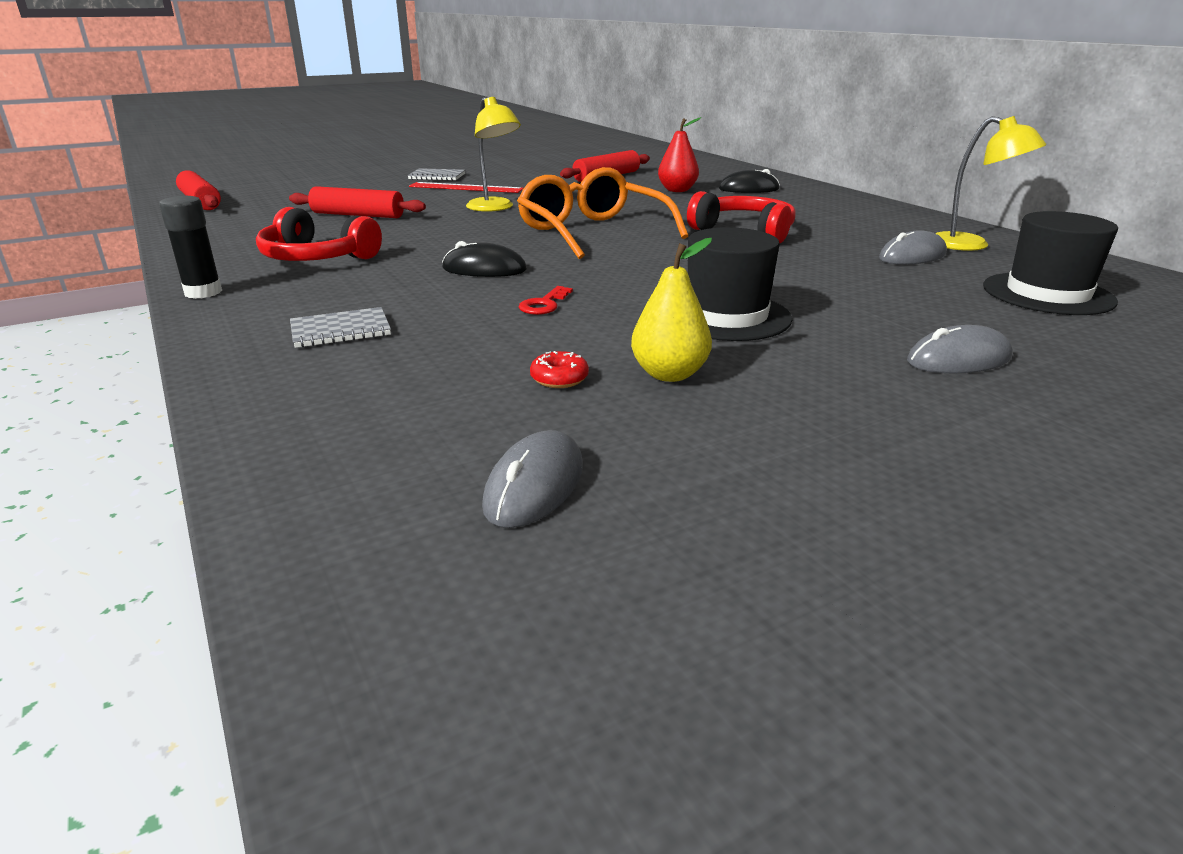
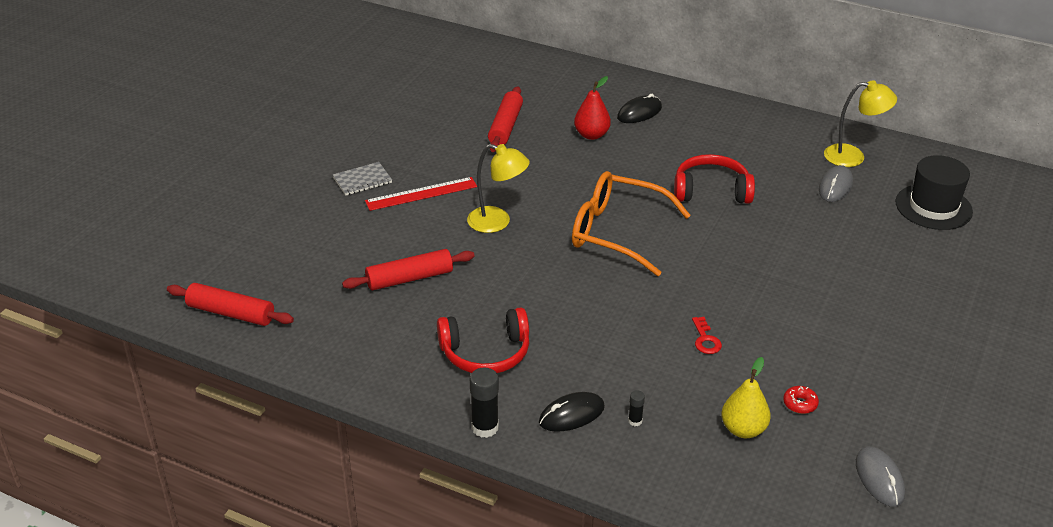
camera: 35 degrees left, 10 degrees up
grey notebook [290,307,391,348] -> black glue stick [628,390,645,426]
black mouse [442,241,527,277] -> black mouse moved to [539,392,605,432]
yellow pear [631,238,712,382] -> yellow pear moved to [721,357,771,438]
black hat [688,227,792,341] -> none
grey mouse [907,325,1013,374] -> none

